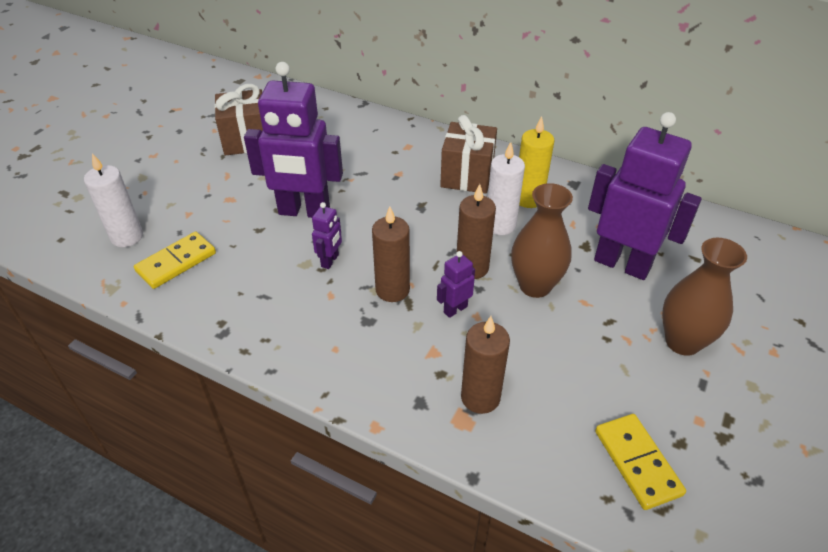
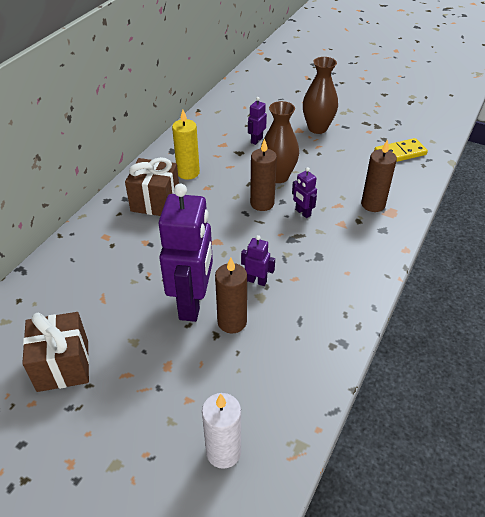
camera: 90 degrees left, 0 degrees up
yellow domino [134,232,216,289] -> none
brown candle [372,206,410,302] -> brown candle moved to [215,257,247,333]
white candle [488,142,525,235] -> none
purple robot [588,112,701,280] -> purple robot [248,97,267,145], size x0.43

